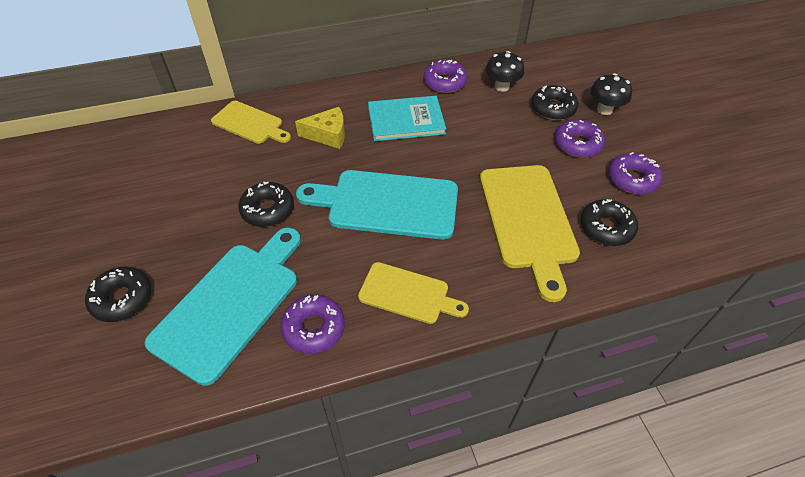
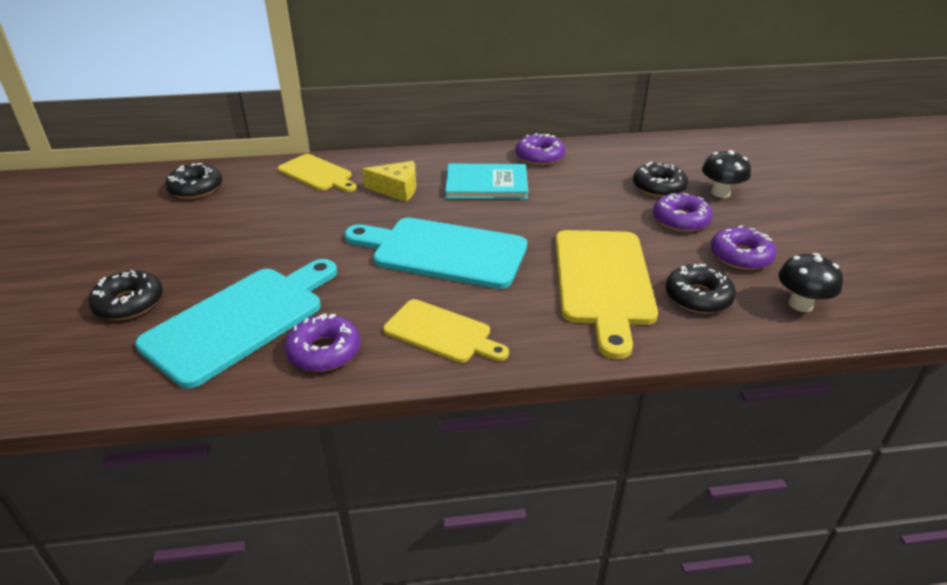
camera: 10 degrees right, 15 degrees down
black donut [238,182,294,227] -> black donut moved to [165,163,222,199]
black mushroom [485,51,524,92] -> black mushroom moved to [778,253,843,312]

